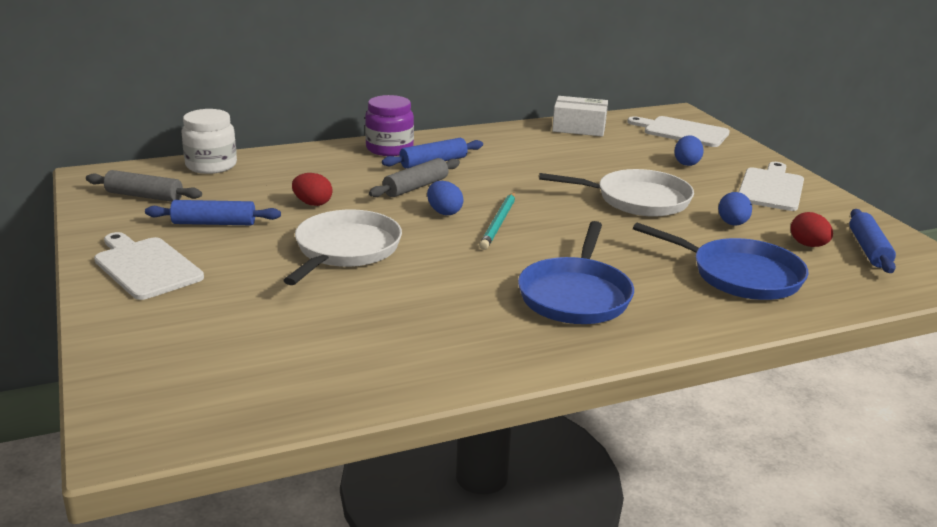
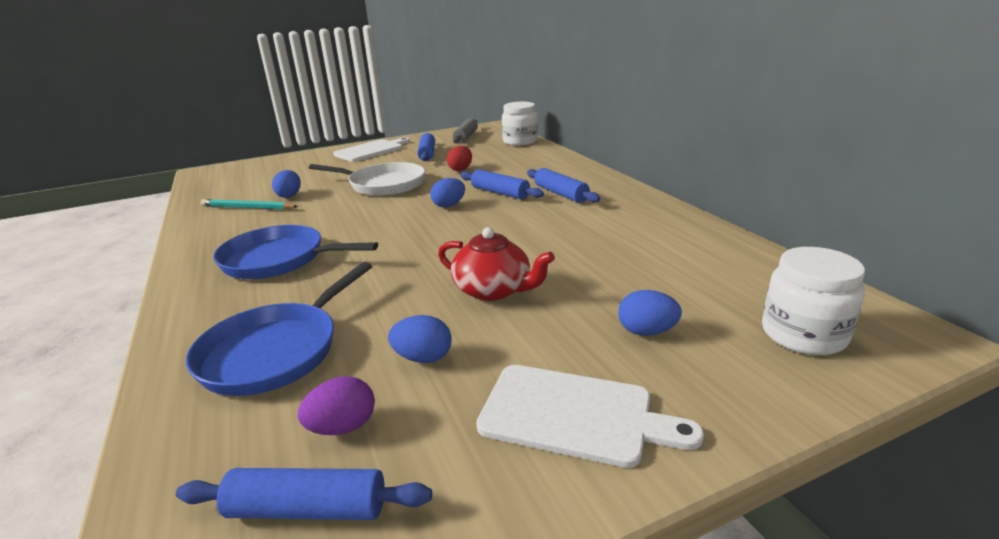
camera: 90 degrees right, 0 degrees up
purple jar [365,95,414,156] -> none
grey rolling pin [369,158,460,197] -> blue rolling pin [460,169,544,199]
turquoise pencil [479,192,515,250] -> turquoise pencil moved to [201,199,298,210]
white pan [539,169,694,217] -> red teapot [438,227,555,301]
white box [552,96,608,137] -> none
white cutting board [627,116,730,147] -> white jar [762,247,865,355]
red egg [791,212,833,247] -> purple egg [298,376,375,435]
none -> blue egg [272,170,301,198]

